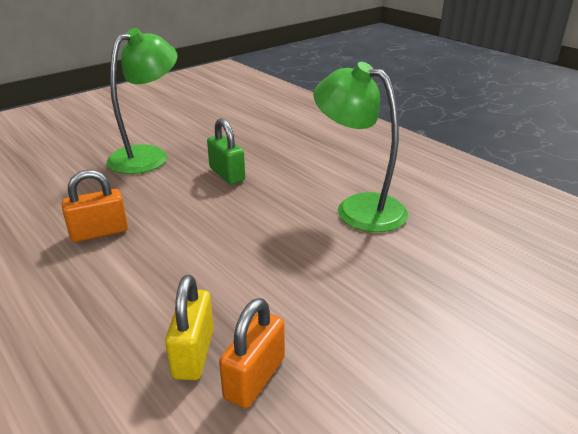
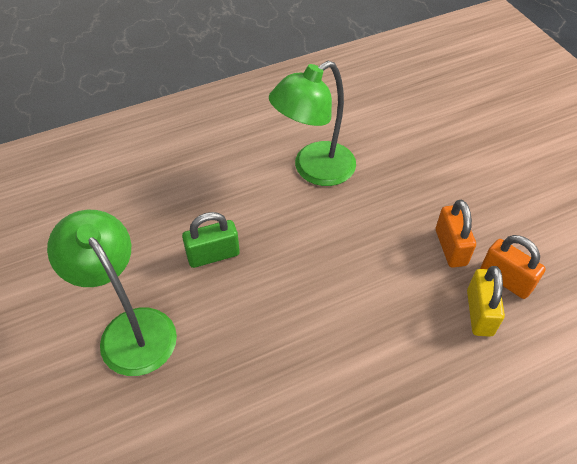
camera: 75 degrees left, 20 degrees up
orange padlock [62,170,128,242] -> orange padlock moved to [436,200,476,268]
yellow padlock [165,275,214,380] -> yellow padlock turned 75 degrees clockwise [467,266,505,337]

